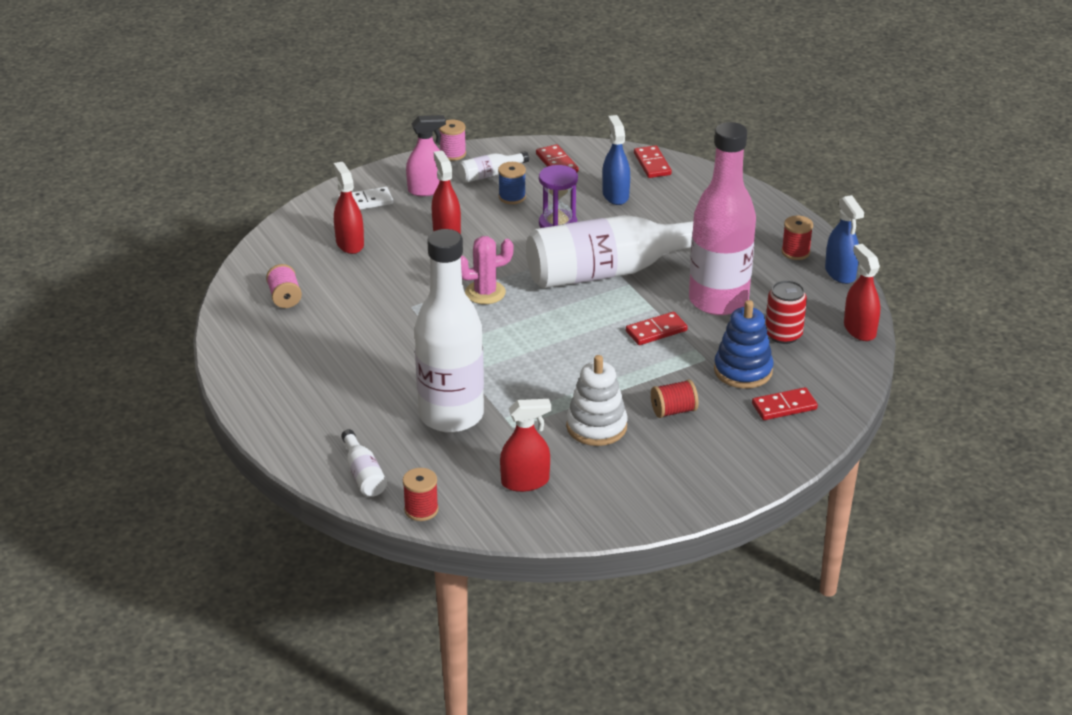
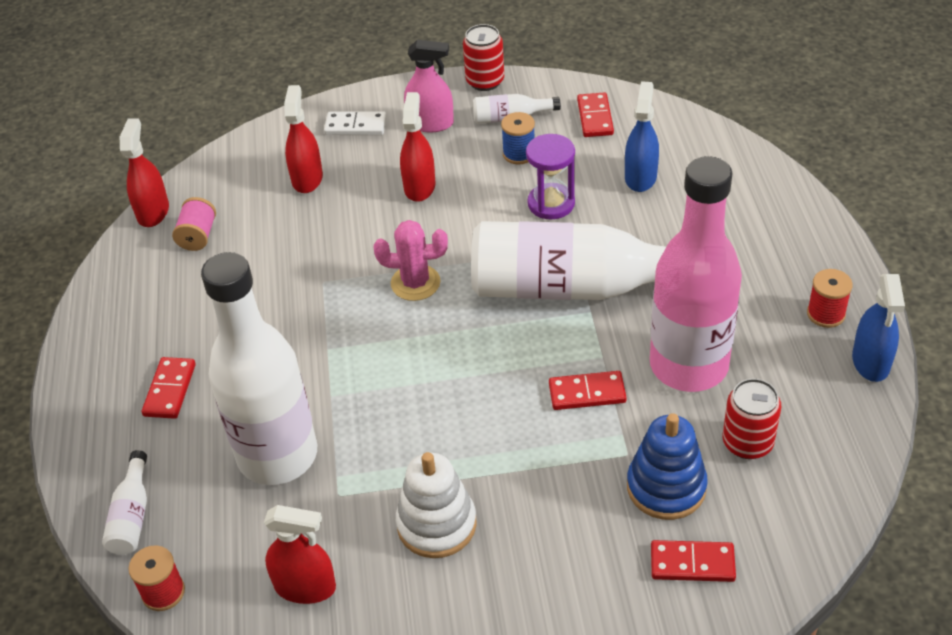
camera: 25 degrees right, 10 degrees up
pink spool [439,120,466,161] -> red can [463,24,504,91]
red domino [634,145,672,178] -> red domino moved to [142,357,196,419]
red spool [651,380,699,418] -> none
red spray bottle [844,244,880,341] -> red spray bottle moved to [120,118,169,227]

